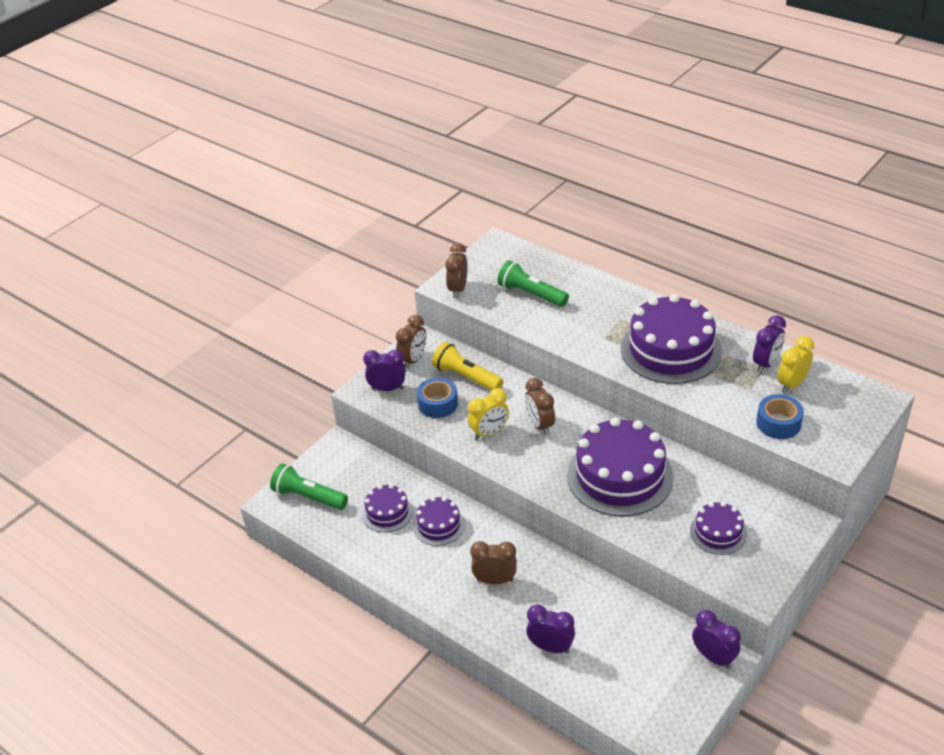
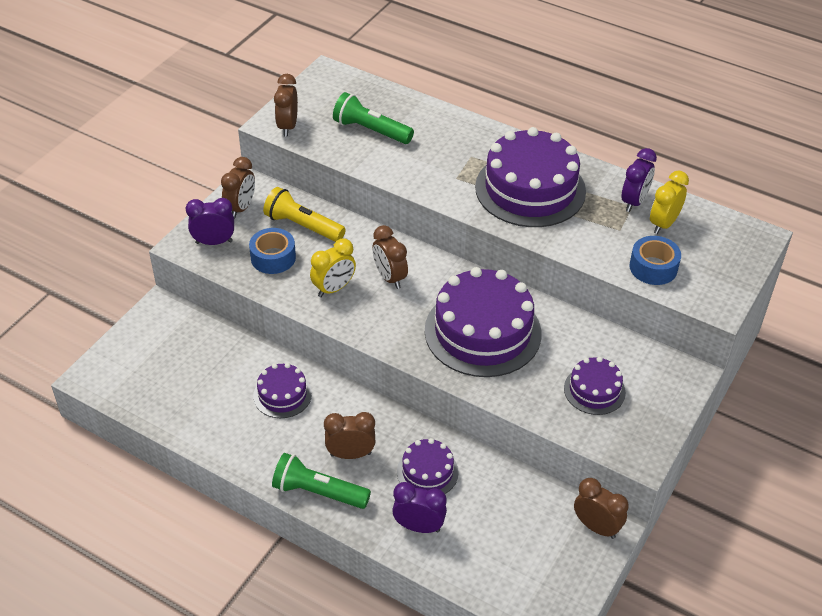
camera: 10 degrees left, 5 degrees up
green flashlight [270,463,348,510] -> green flashlight moved to [272,453,371,509]
purple cake [362,484,413,532] -> purple cake moved to [397,438,459,494]
purple clock [692,610,741,669] -> brown clock [574,478,629,539]

